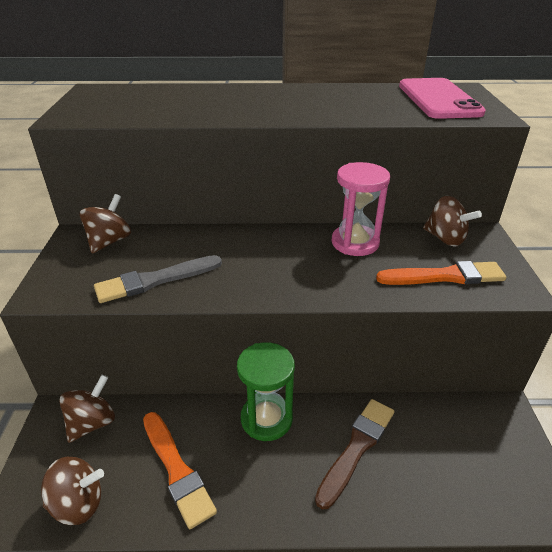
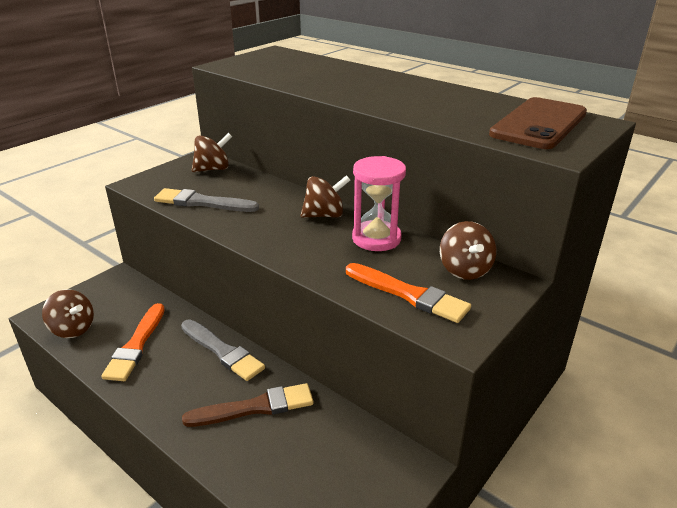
camera: 40 degrees right, 5 degrees down
brown spinning top [59,375,115,443] -> brown spinning top moved to [301,175,350,218]
green hourglass [237,342,295,441] -> grey brush [181,319,265,381]
pink phone [399,78,486,119] -> brown phone [489,97,587,149]

